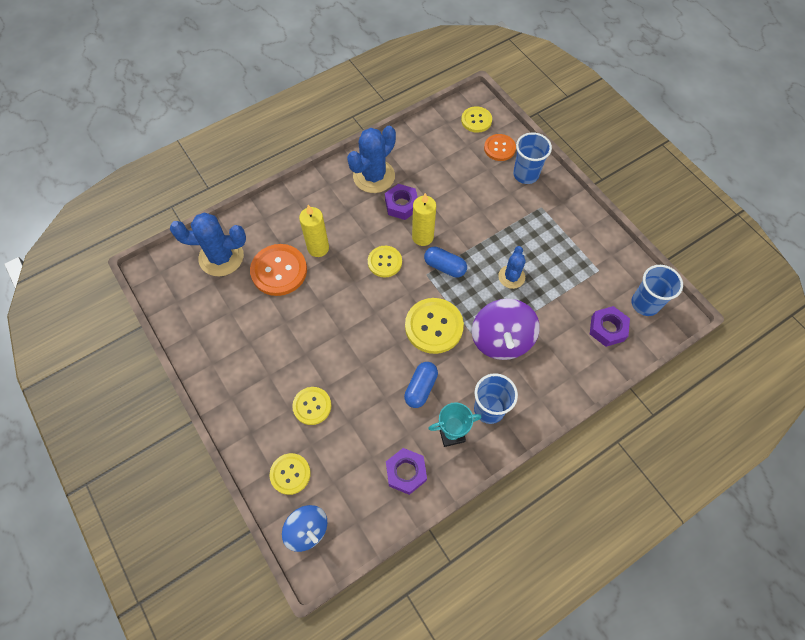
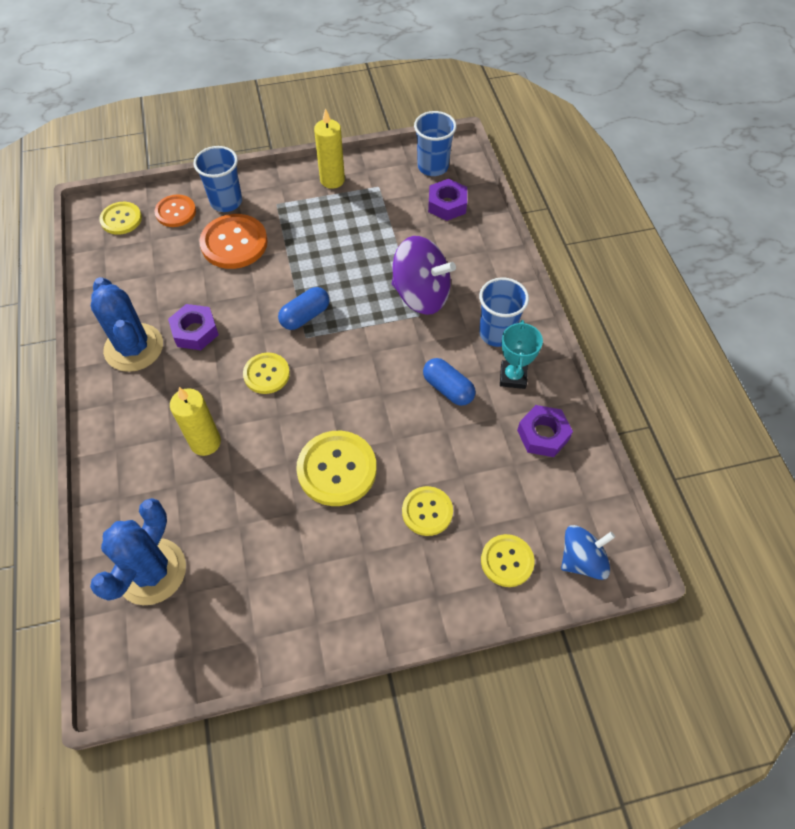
camera: 70 degrees left, 5 degrees down
orange button [250,244,307,296] -> orange button moved to [199,214,268,269]
yellow button [405,298,464,354] -> yellow button moved to [296,431,377,506]
yellow candle [412,193,436,246] -> yellow candle moved to [314,108,345,189]
blue cactus [498,246,526,289] -> none

